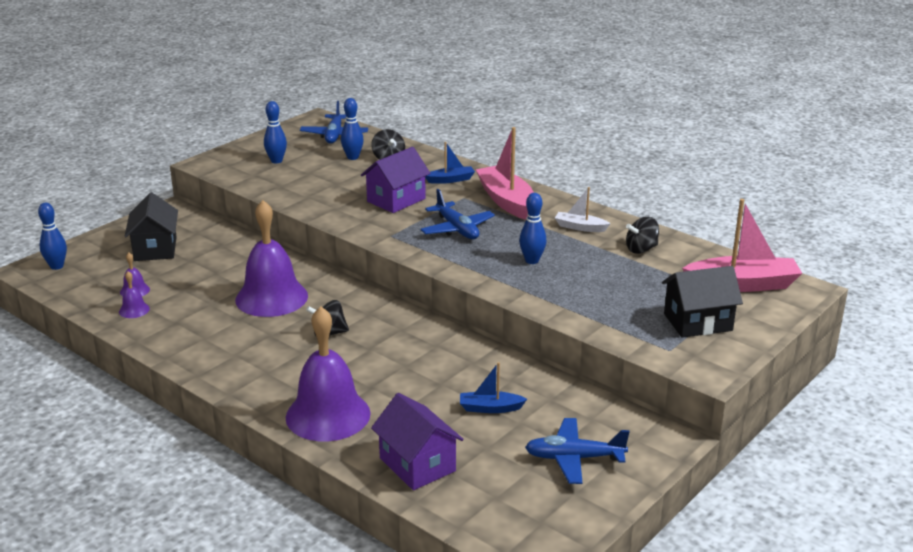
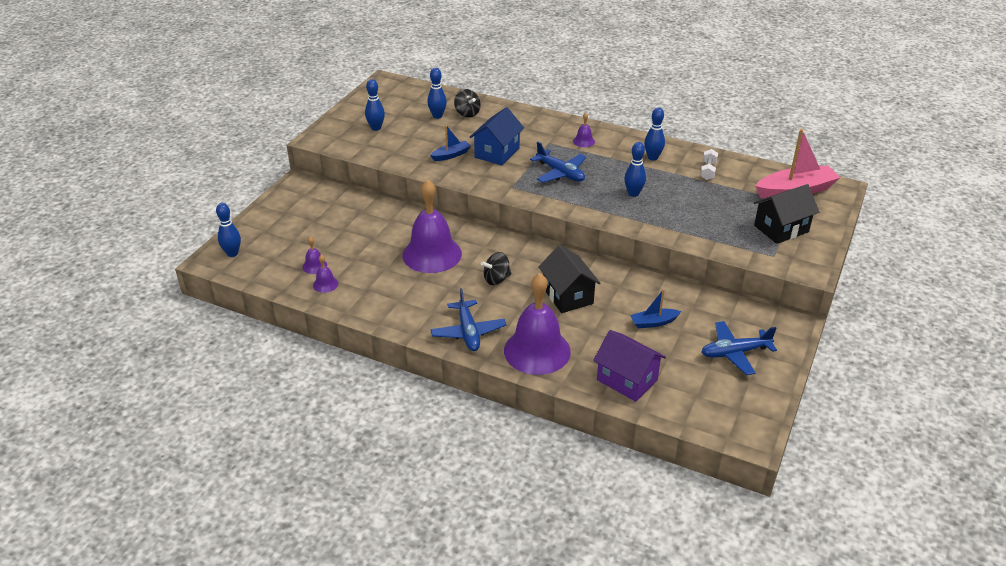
camera: 15 degrees left, 10 degrees up
black house [124,192,178,261] -> black house moved to [538,245,600,313]
blue plane [300,101,368,144] -> blue plane moved to [430,288,506,351]
purple house [361,147,430,213] -> blue house [470,107,524,166]
blue boat [425,142,475,184] -> blue boat moved to [430,125,471,161]
pink boat [475,127,534,220] -> purple bell [573,113,595,147]
white boat [555,187,611,232] -> blue bowling pin [644,107,665,161]
black spinning top [626,217,659,254] -> white dumbbell [700,149,718,180]

